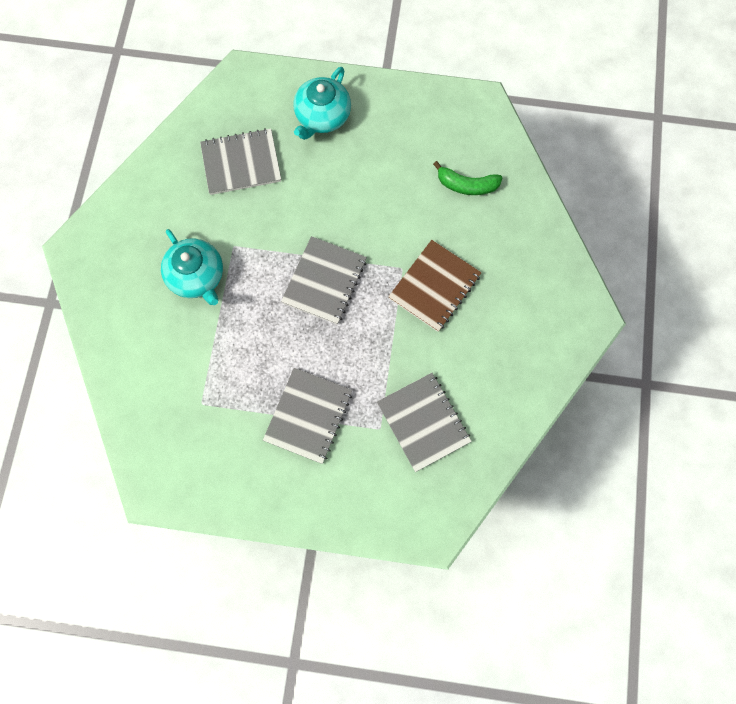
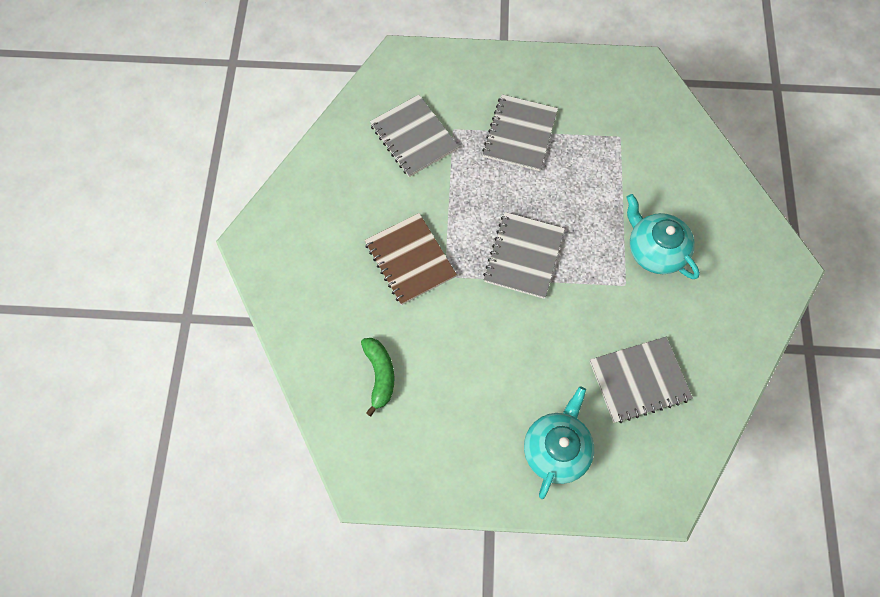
camera: 175 degrees right, 5 degrees down
brown notebook [388,240,482,332] -> brown notebook turned 60 degrees counterclockwise [364,213,457,305]
green banana [433,161,502,195] -> green banana turned 75 degrees clockwise [361,338,395,417]

